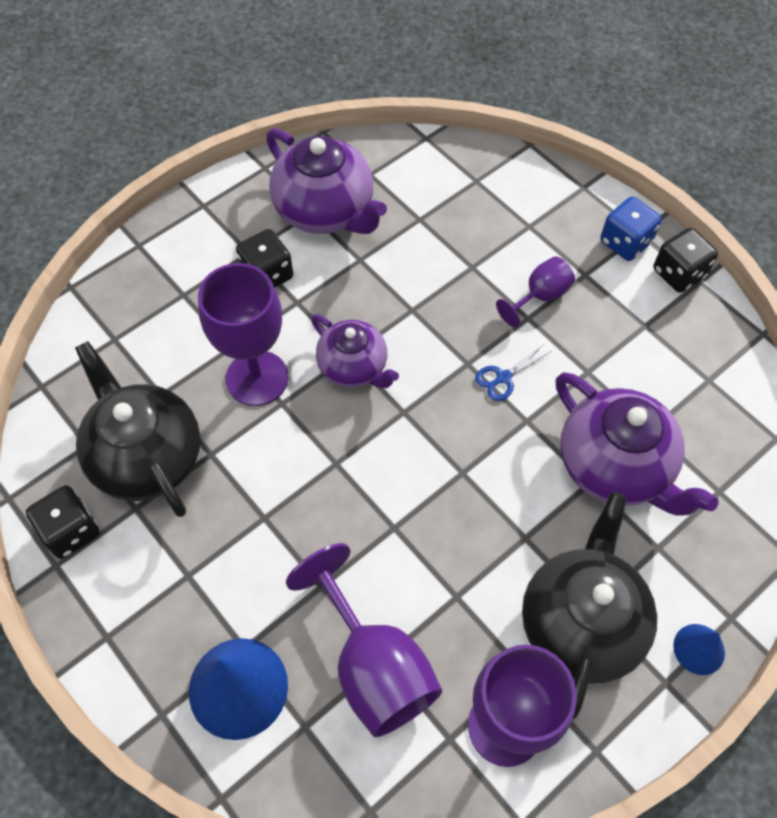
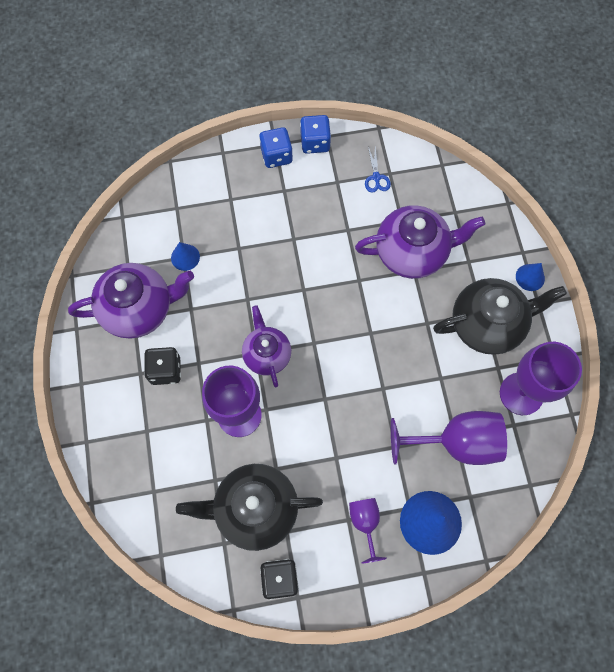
camera: 60 degrees left, 10 degrees up
purple teapot [311,314,399,388] -> purple teapot turned 90 degrees counterclockwise [242,305,291,387]
blue scissors [475,344,552,401] -> blue scissors moved to [365,147,391,192]
purple goblet [496,256,575,327] -> purple goblet moved to [349,498,387,564]
black teapot [522,492,657,719] -> black teapot turned 120 degrees clockwise [433,278,567,355]
black dice [654,228,718,293] -> blue dice [300,115,331,154]
none -> blue cone [171,242,200,271]

